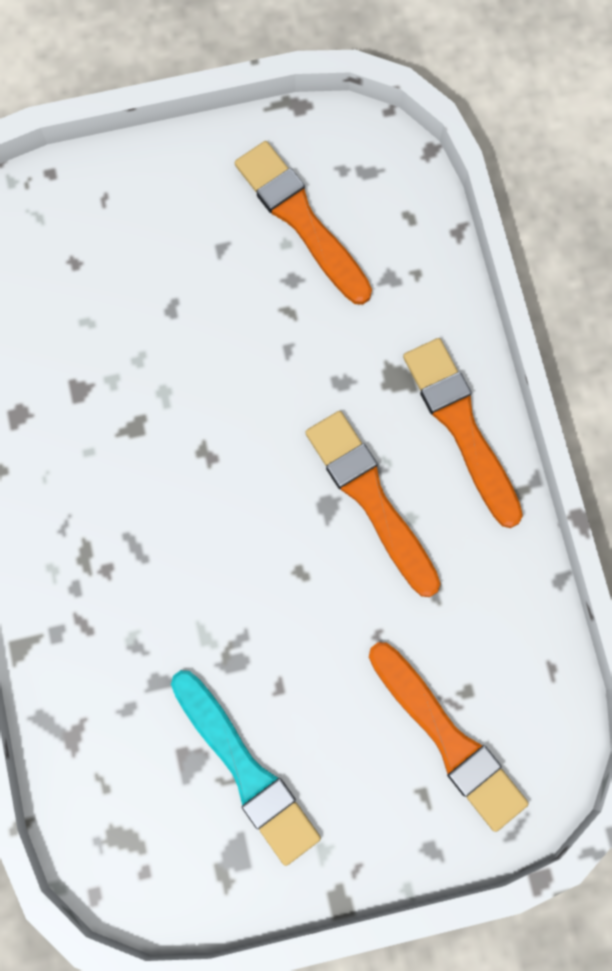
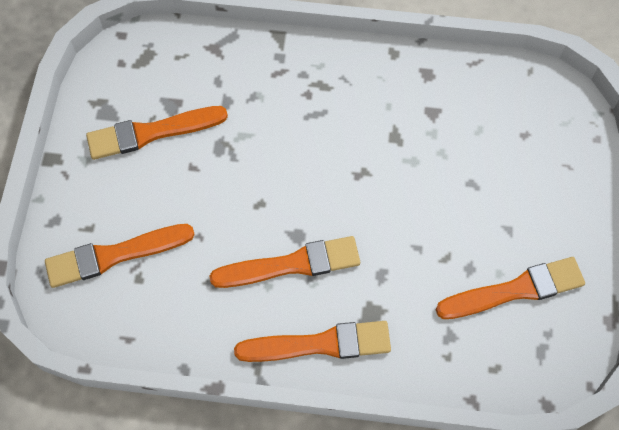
camera: 110 degrees right, 10 degrees down
turquoise brush [171,670,321,866] -> orange brush [86,106,228,160]

